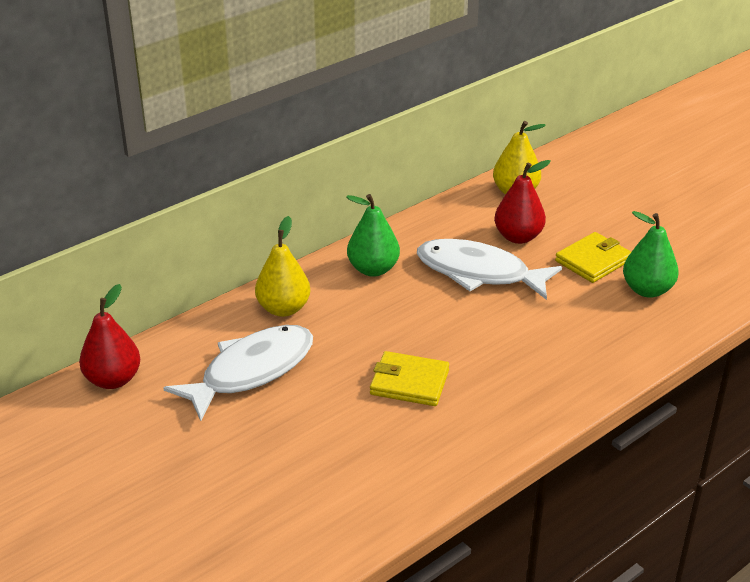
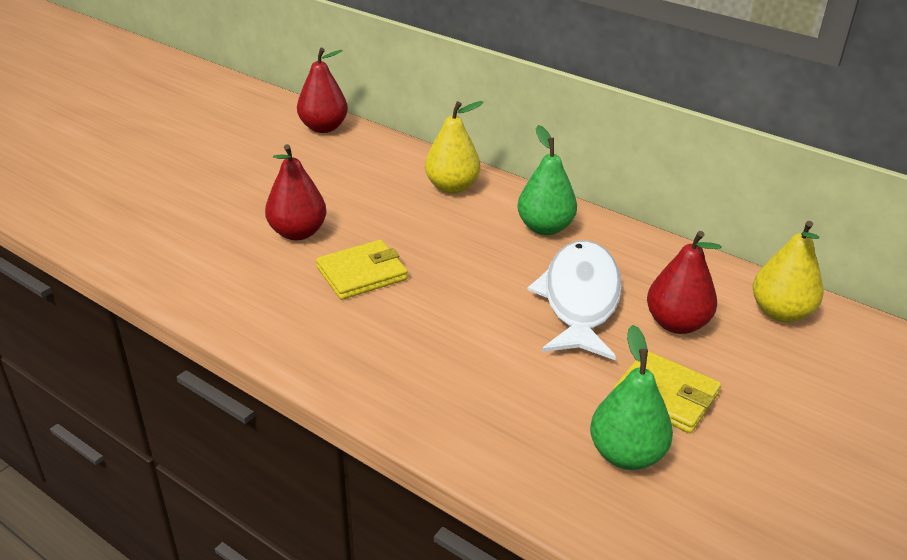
camera: 75 degrees right, 0 degrees up
white fish [163,325,313,421] -> none
yellow wallet [370,351,449,406] -> yellow wallet turned 60 degrees clockwise [316,240,408,300]
none -> red pear [265,144,327,240]

